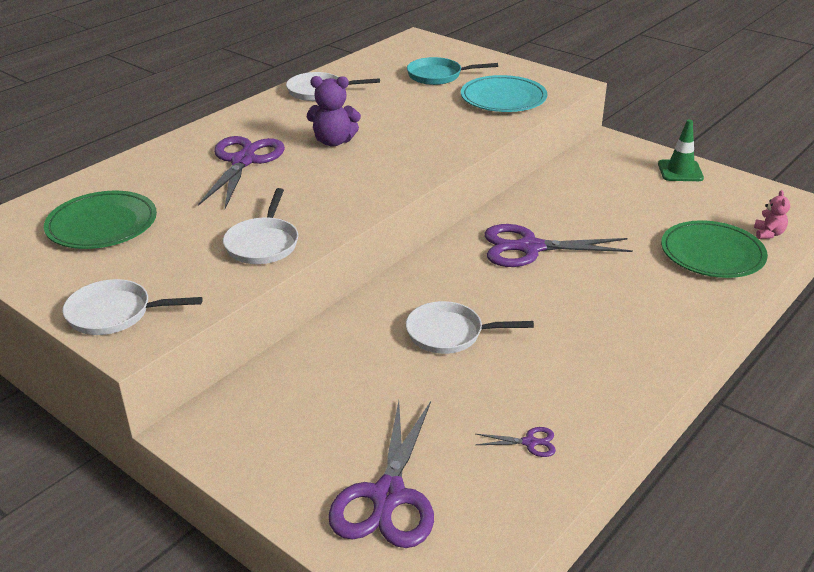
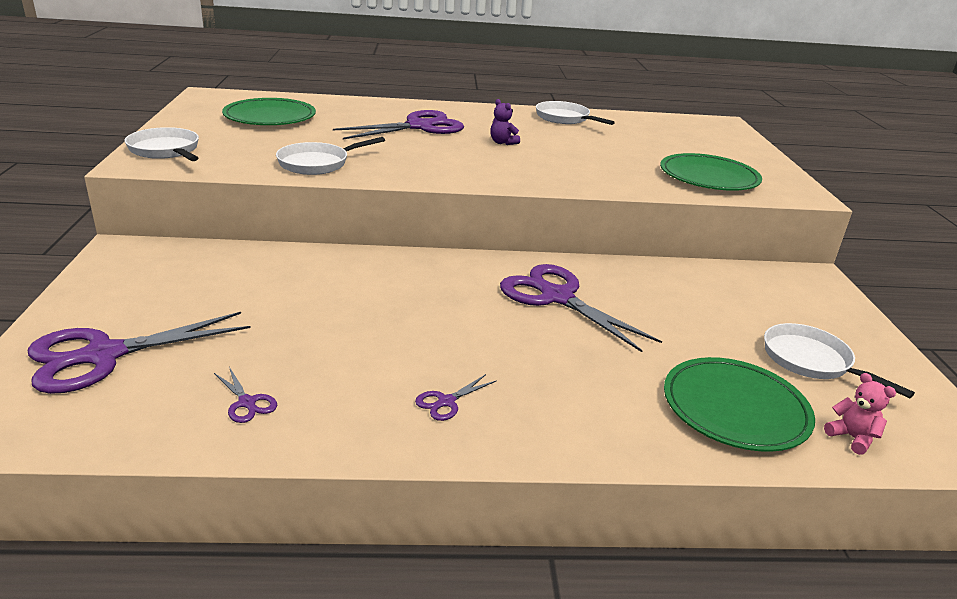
camera: 45 degrees right, 5 degrees down
purple teddy bear [307,76,361,147] -> purple teddy bear [490,99,520,145], size x0.60
white pan [406,301,534,354] -> white pan moved to [764,323,915,398]
turquoise pan [407,57,498,85] -> none
turquoise plate [461,75,548,112] -> green plate [660,153,762,191]
green traffic cone [658,119,704,181] -> none
pink teddy bear [754,190,790,239] -> pink teddy bear turned 90 degrees counterclockwise [824,373,896,455]
none -> purple scissors [415,374,496,421]

